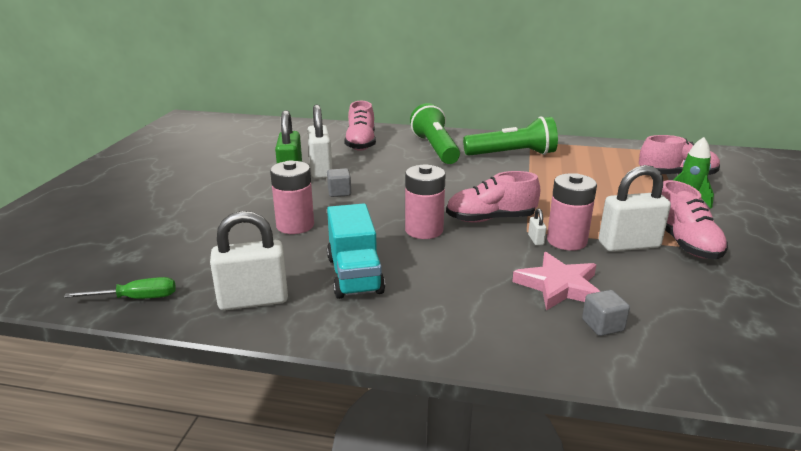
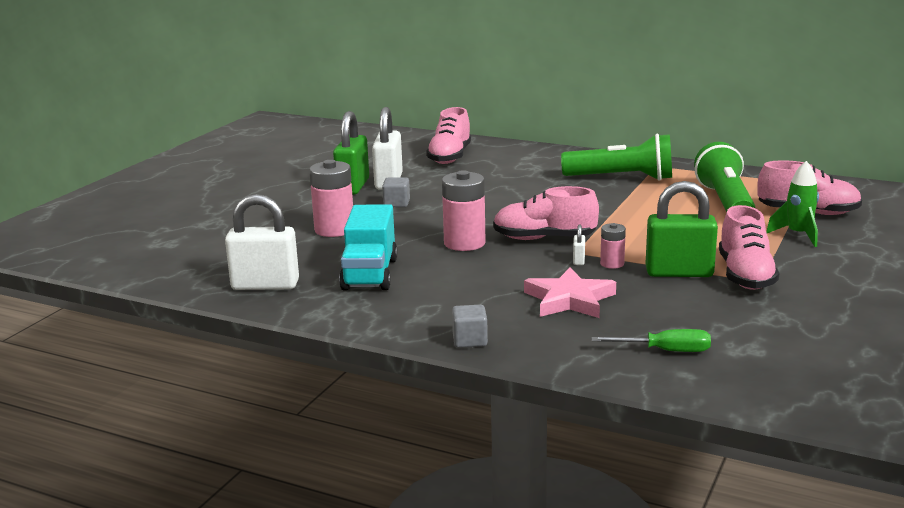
camera: 15 degrees right, 5 degrees down
green screwdriver [64,277,176,299] -> green screwdriver moved to [591,329,711,352]
green flashlight [410,103,460,164] -> green flashlight moved to [694,142,756,212]
pink battery [547,173,597,251] -> pink battery [600,223,626,269], size x0.54
grey cube [582,290,630,336] -> grey cube moved to [452,305,488,348]
white padlock [599,165,671,252] -> green padlock [645,181,718,277]

